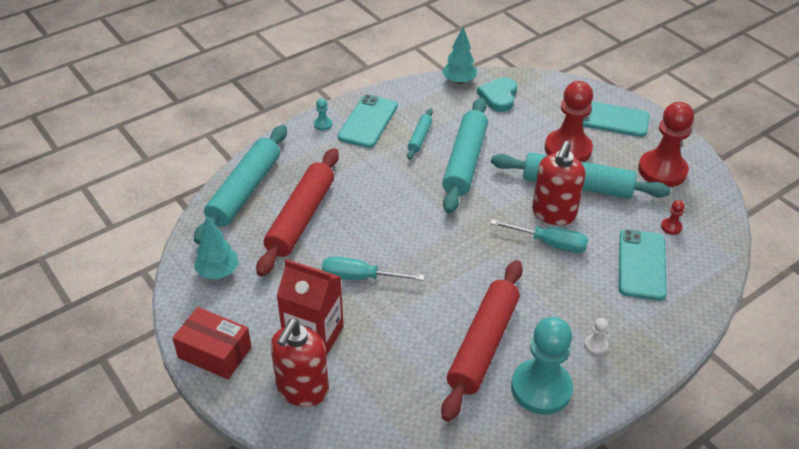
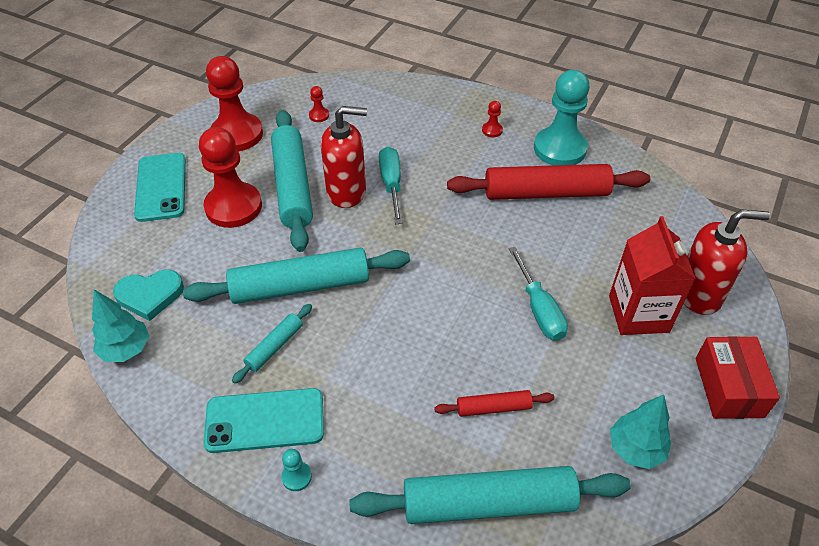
camera: 115 degrees left, 5 degrees up
red rolling pin [256,148,339,277] -> red rolling pin [434,390,554,417], size x0.48
turquoise rolling pin [407,108,433,160] -> turquoise rolling pin turned 45 degrees counterclockwise [232,304,312,384]
white pawn [584,318,609,355] -> red pawn [482,101,503,137]
turquoise phone [618,229,667,301] -> none

